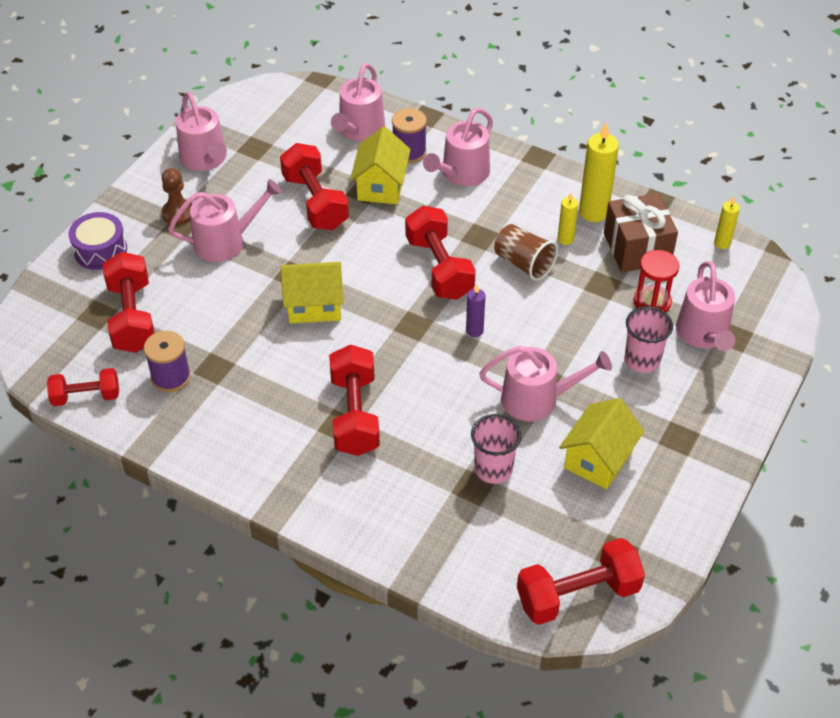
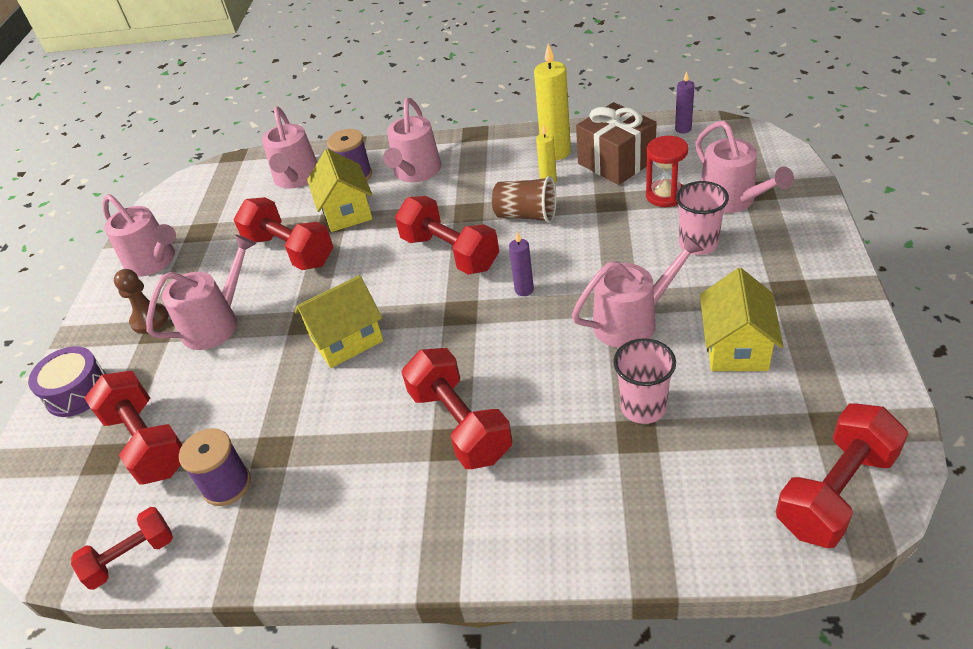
camera: 20 degrees left, 5 degrees down
yellow candle [714,197,740,249] -> purple candle [675,72,695,133]

